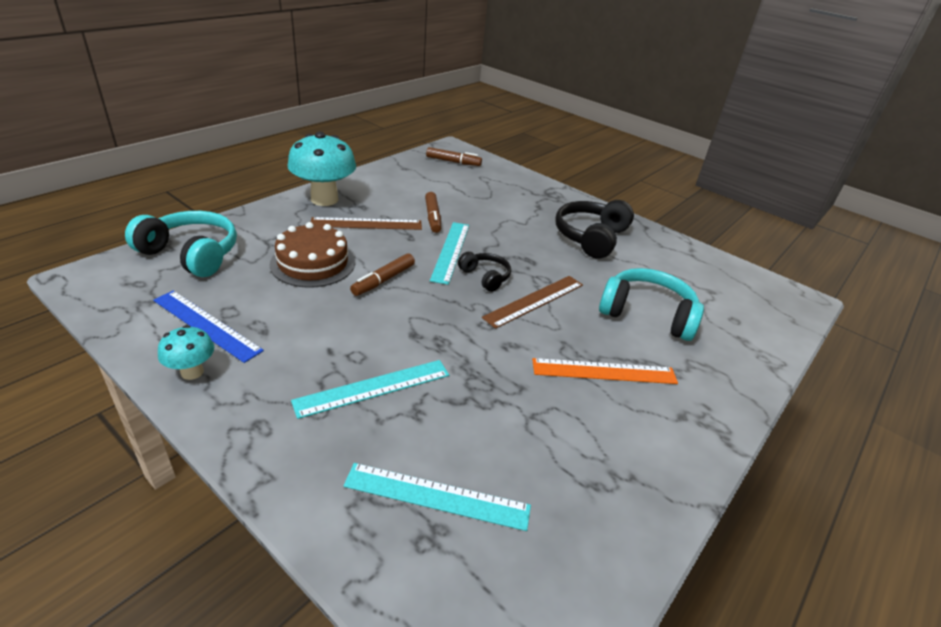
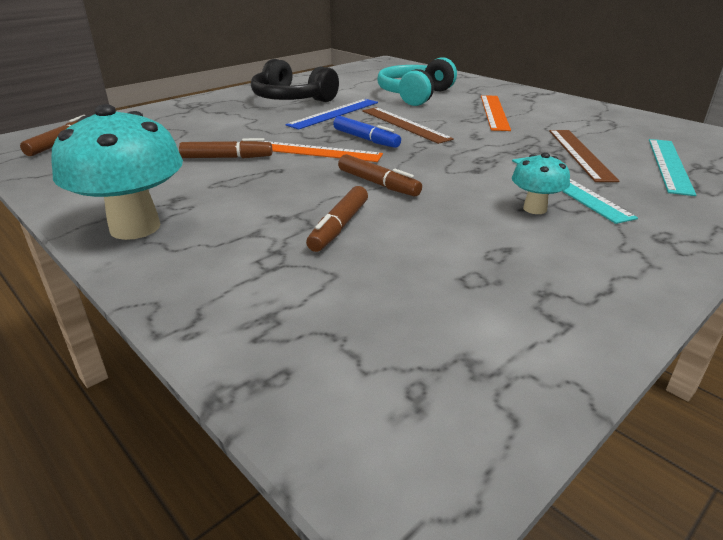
camera: 80 degrees left, 5 degrees down
turquoise headphones [125,211,237,277] -> none
blue ruler [153,291,264,363] -> blue ruler moved to [286,99,378,130]
turquoise mushroom [158,325,214,380] -> turquoise mushroom moved to [512,152,570,214]
brown cake [270,222,355,288] -> brown marker [306,186,368,252]
brown ruler [311,217,422,230] -> brown ruler moved to [549,130,619,182]
turquoise ruler [430,222,469,285] -> orange ruler [259,141,383,162]
black headphones [458,252,511,292] -> blue marker [333,116,401,148]

